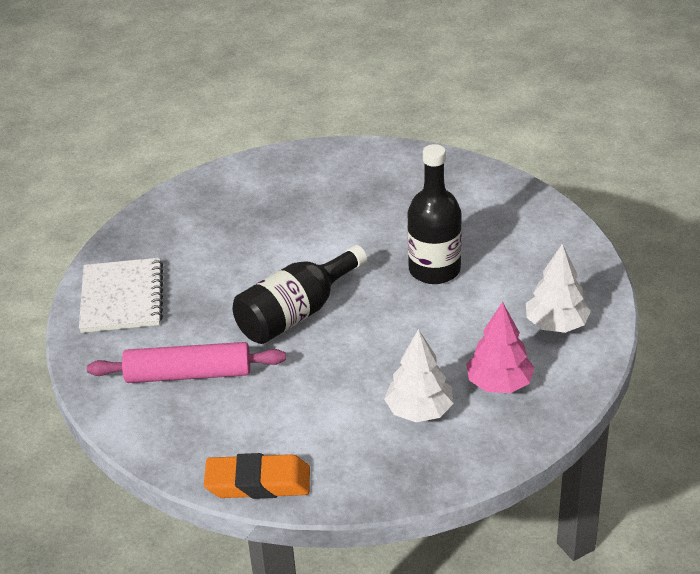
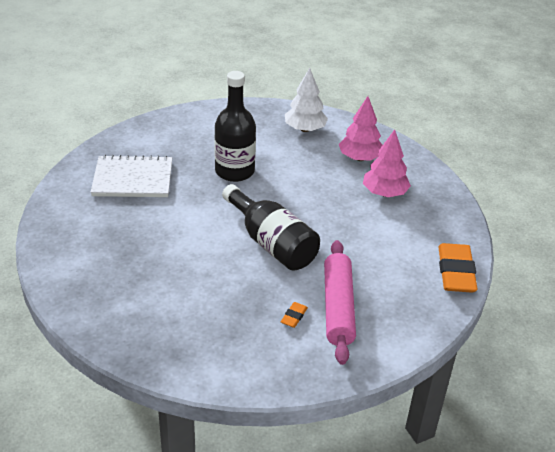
camera: 90 degrees left, 0 degrees up
white notebook [79,258,163,333] -> white notebook moved to [91,155,172,197]
white tree [384,329,454,422] -> pink tree [363,129,411,197]
none -> orange eraser [281,302,308,328]

